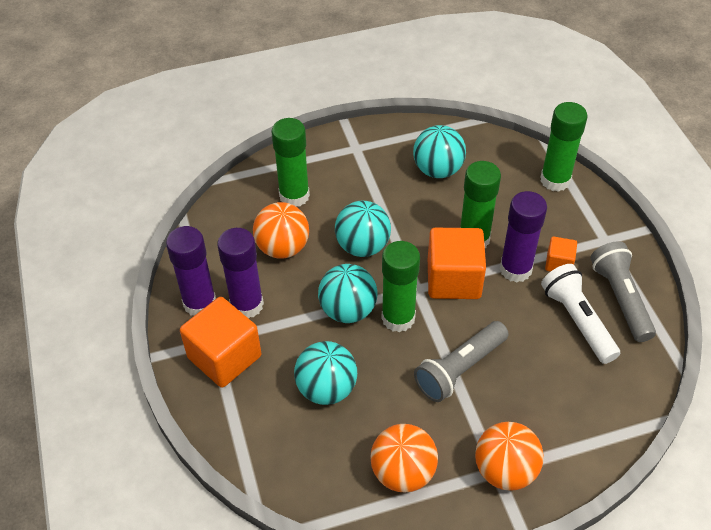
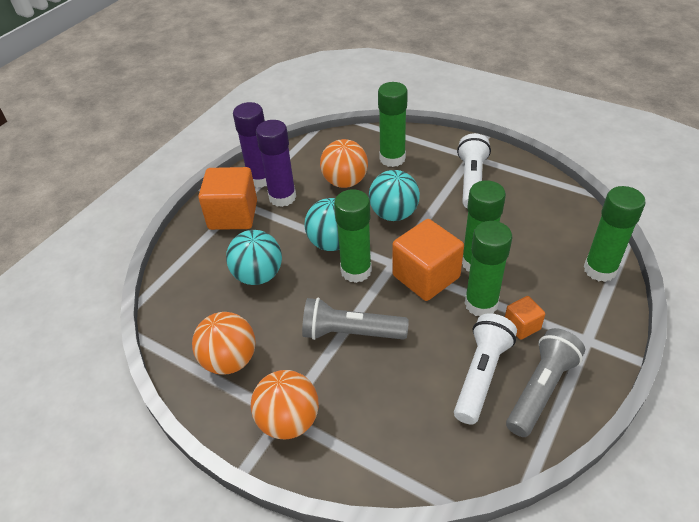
camera: 50 degrees right, 5 degrees down
turquoise ball [413,125,466,178] -> none
purple glue stick [500,191,547,282] -> green glue stick [464,221,512,316]
none -> white flashlight [457,133,491,209]

